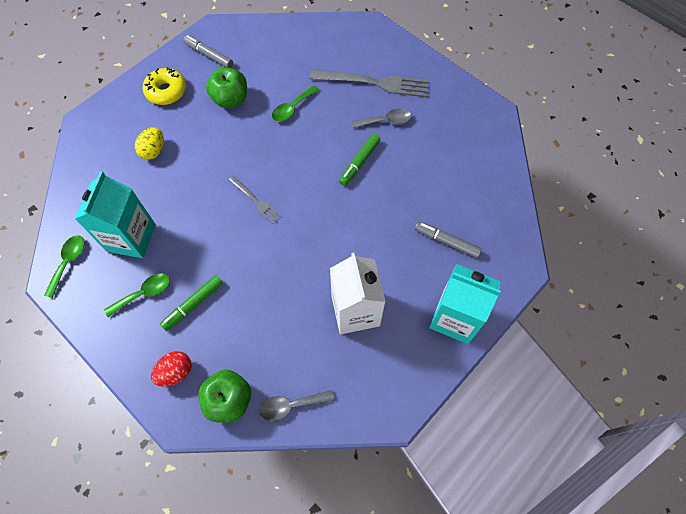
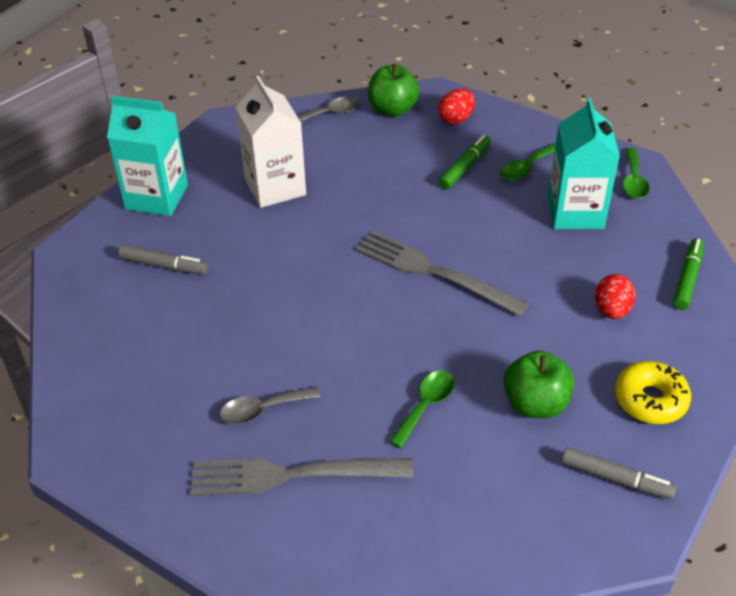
camera: 170 degrees right, 20 degrees down
yellow egg [135,127,164,160] -> red egg [595,274,636,319]
grey fork [229,176,282,224] -> grey fork [356,231,529,316], size x1.90
green marker [339,134,380,186] -> green marker moved to [673,238,704,310]

